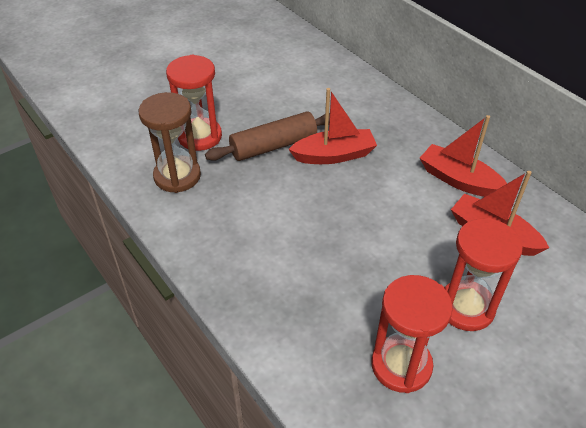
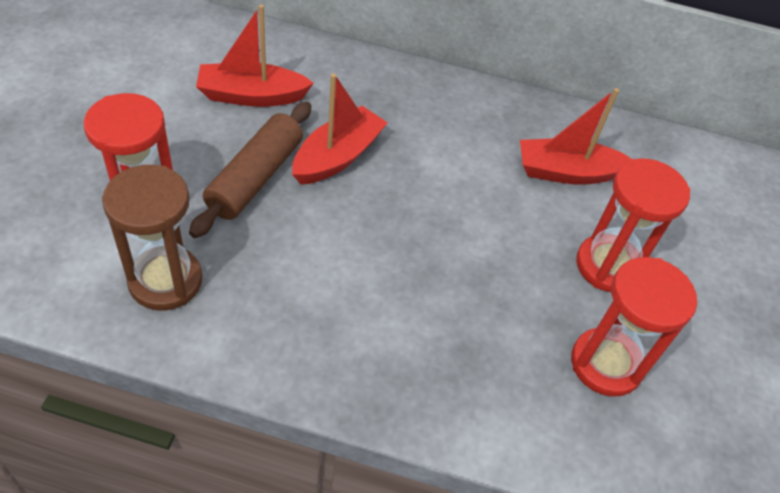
camera: 45 degrees left, 5 degrees up
red boat [420,115,507,197] -> red boat moved to [196,5,314,107]

